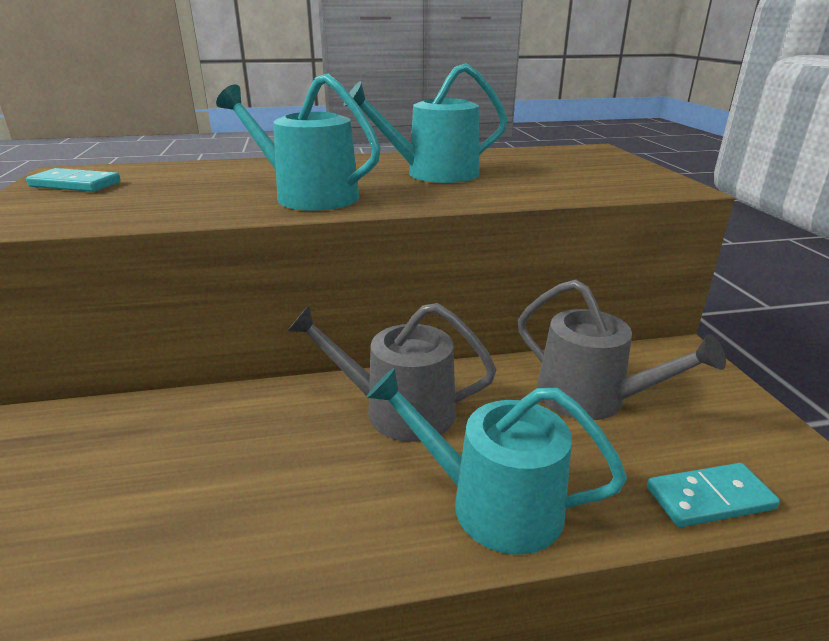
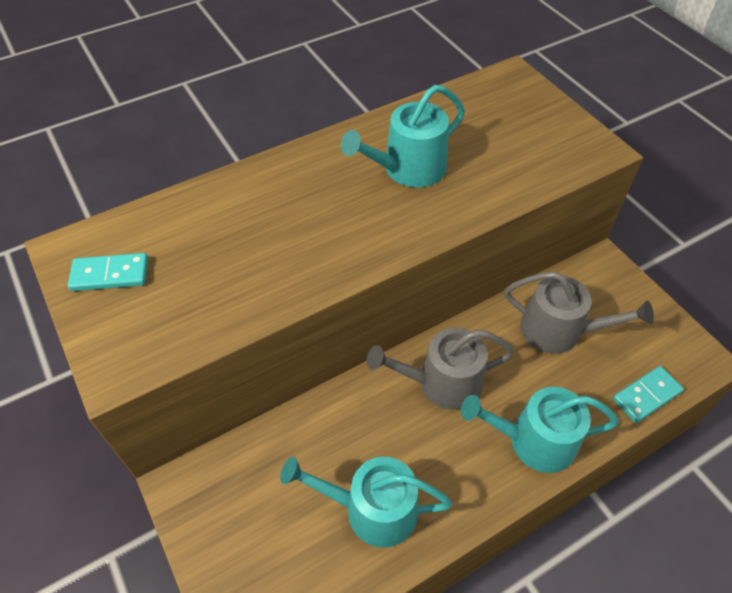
camera: 20 degrees left, 25 degrees up
turquoise watering can [216,74,381,211] -> turquoise watering can moved to [280,457,452,547]

